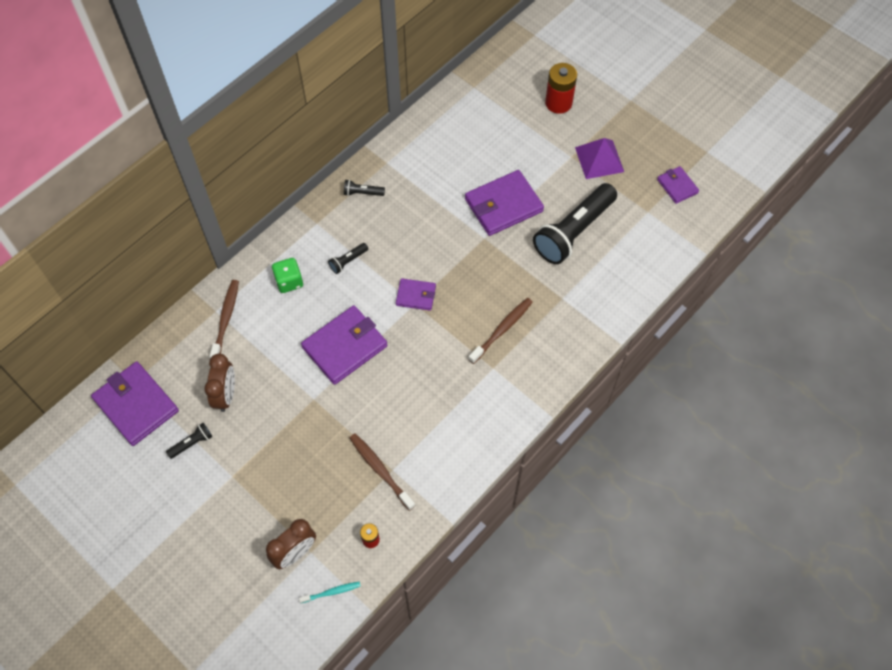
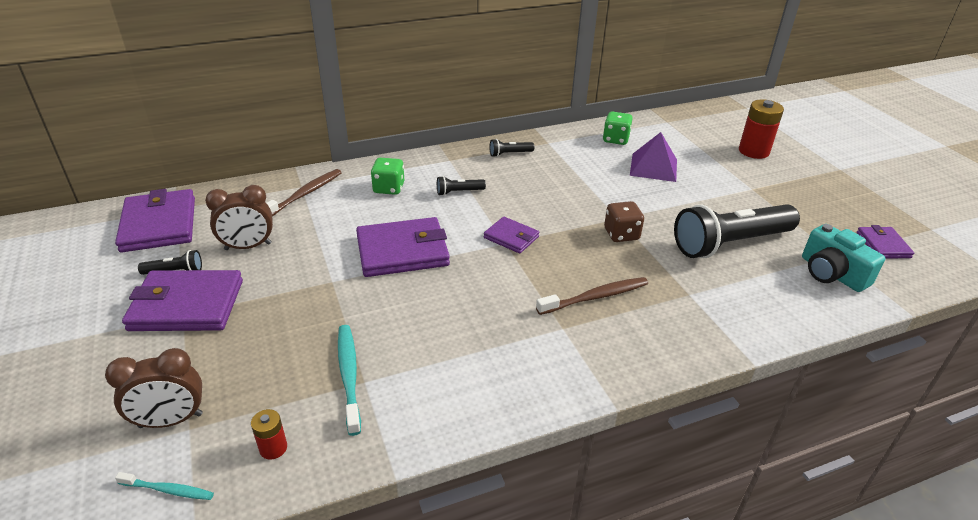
camera: 25 degrees right, 25 degrees down
brown clock [204,354,235,412] -> brown clock turned 45 degrees clockwise [205,185,273,250]
black flashlight [344,180,385,196] -> black flashlight turned 45 degrees counterclockwise [489,139,535,157]
brown toothbrush [349,433,415,511] -> turquoise toothbrush [338,325,361,436]
purple wallet [465,170,544,236] -> purple wallet moved to [122,270,243,331]
purple pyramid [575,138,624,179] -> purple pyramid moved to [630,132,677,182]
none -> green dice [603,111,633,145]
none -> brown dice [604,201,644,242]
none -> turquoise camera [802,224,885,292]

